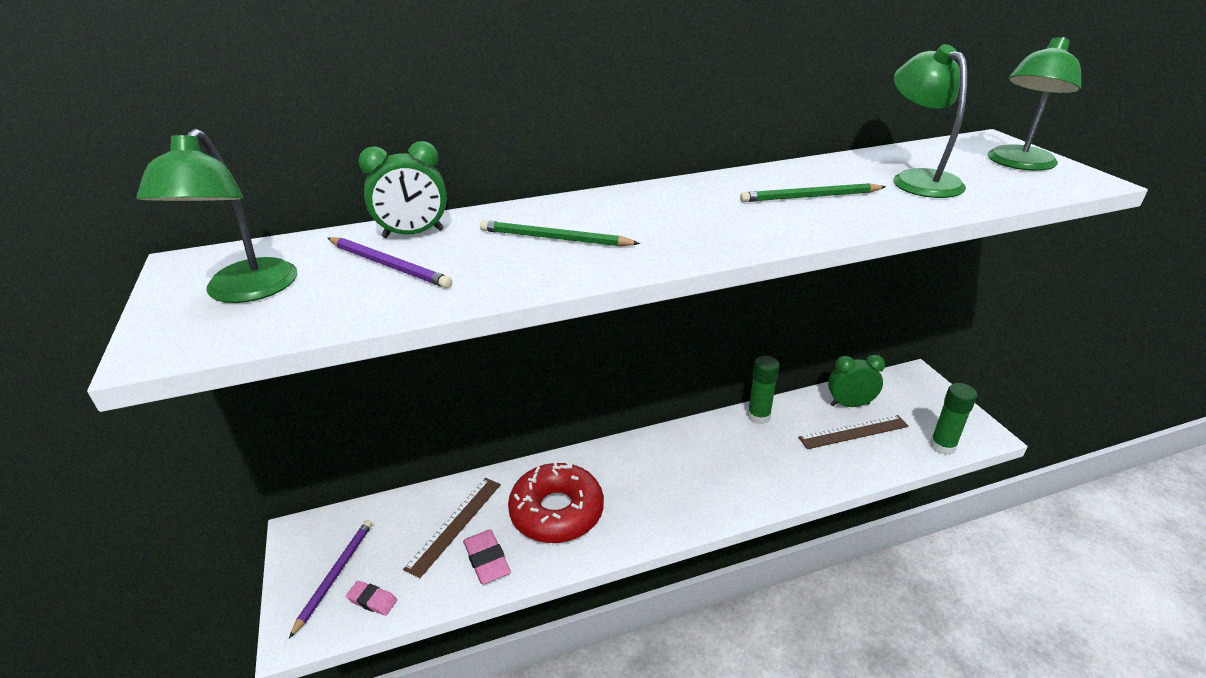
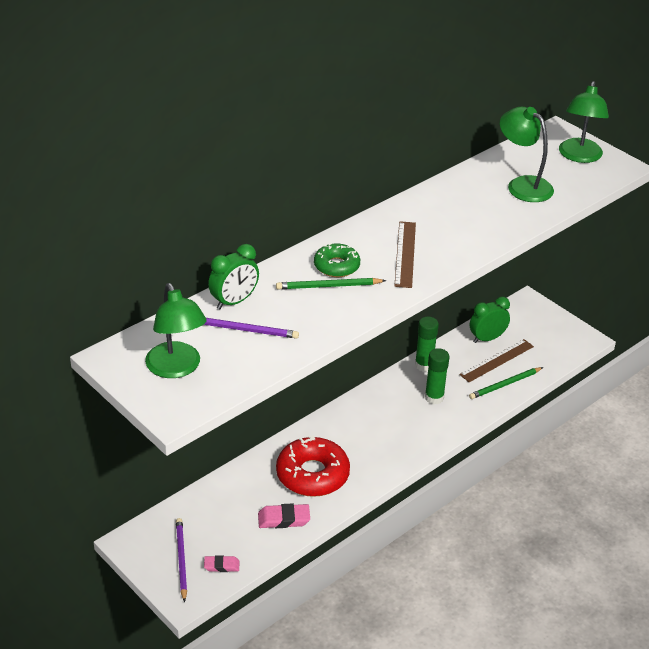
camera: 25 degrees left, 5 degrees up
brown ruler [403,478,501,578] -> brown ruler moved to [394,221,416,288]
pink eraser [463,530,511,584] -> pink eraser turned 45 degrees counterclockwise [258,504,310,528]
green pencil [740,183,886,202] -> green pencil moved to [469,367,543,399]
green glue stick [930,383,977,455] -> green glue stick moved to [425,348,449,404]
none -> green donut [314,243,360,277]

